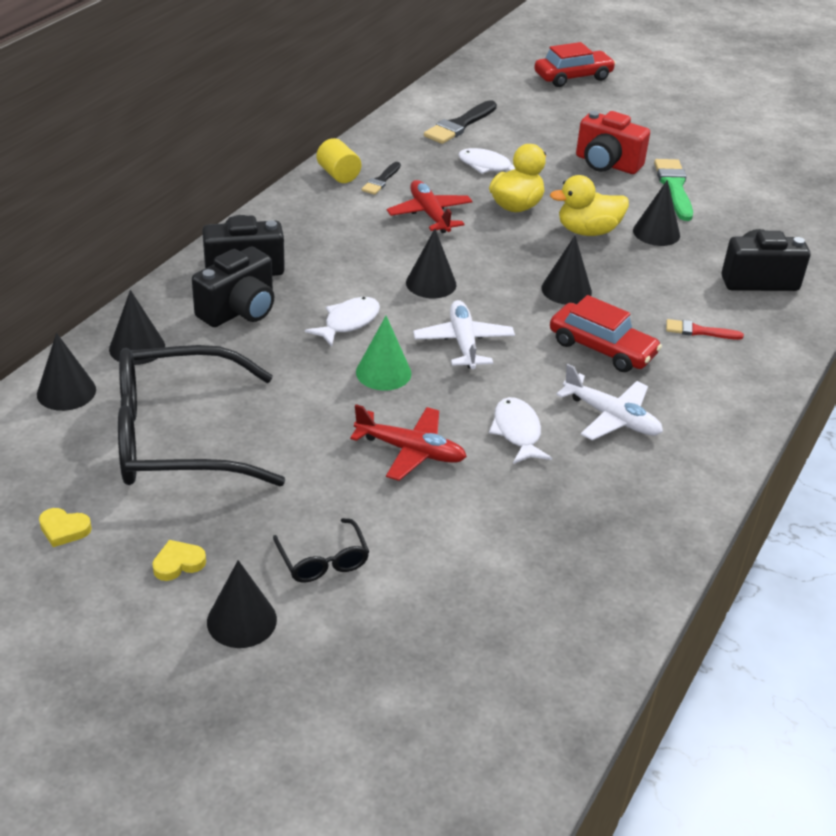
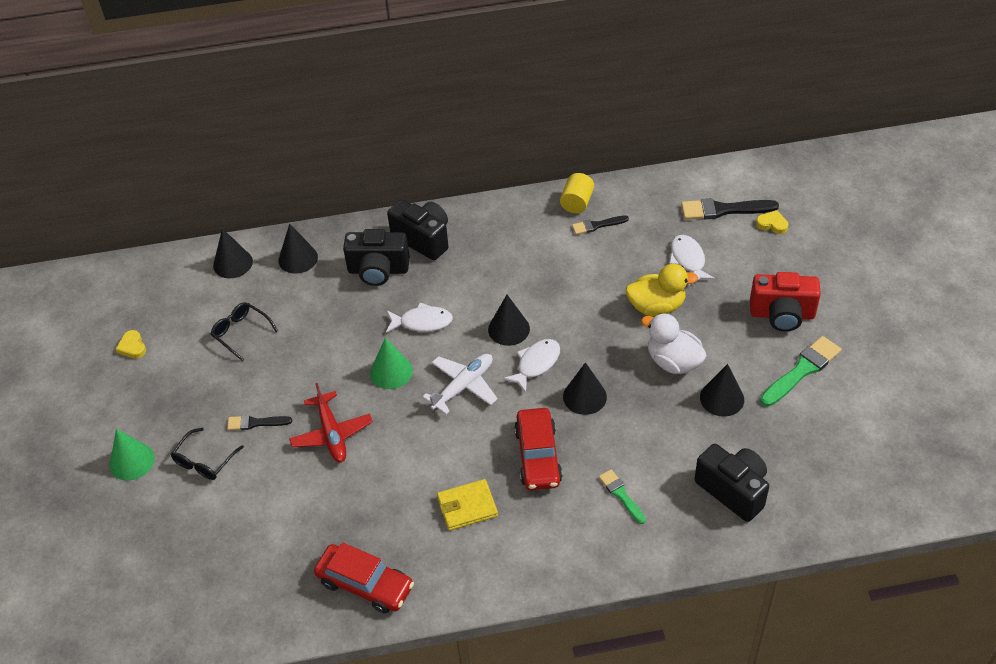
camera: 55 degrees right, 10 degrees up
black glasses [118,345,285,486] -> black glasses [211,302,278,361], size x0.42
yellow heart [152,540,206,581] -> yellow heart moved to [756,210,788,234]
black cone [207,560,277,648] -> green cone [110,429,155,481]
red plane [387,180,473,233] -> none
white fish [489,397,552,464] -> white fish moved to [503,339,560,393]
red car [534,42,616,87] -> red car moved to [314,543,414,614]
yellow duck [550,175,629,236] -> white duck [641,313,707,374]
white plane [556,364,663,440] -> yellow wallet [437,479,498,531]
red camera [576,111,650,174] -> red camera turned 75 degrees counterclockwise [750,272,821,332]
red brush [666,319,744,340] -> green brush [599,469,646,524]
none -> black brush [227,415,292,430]

